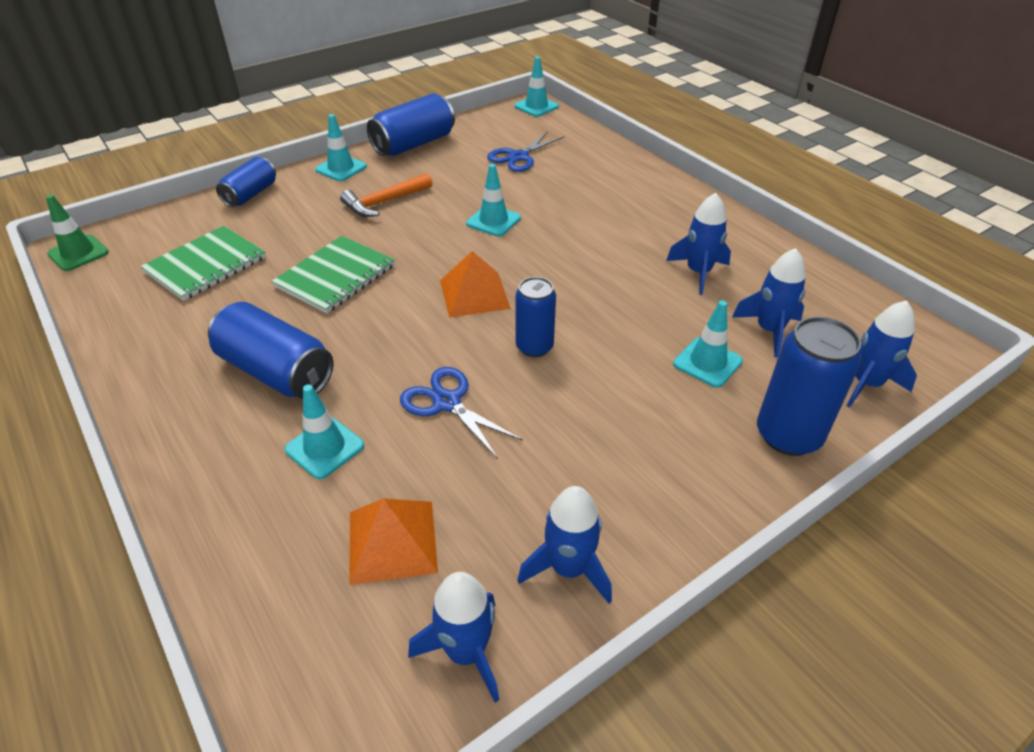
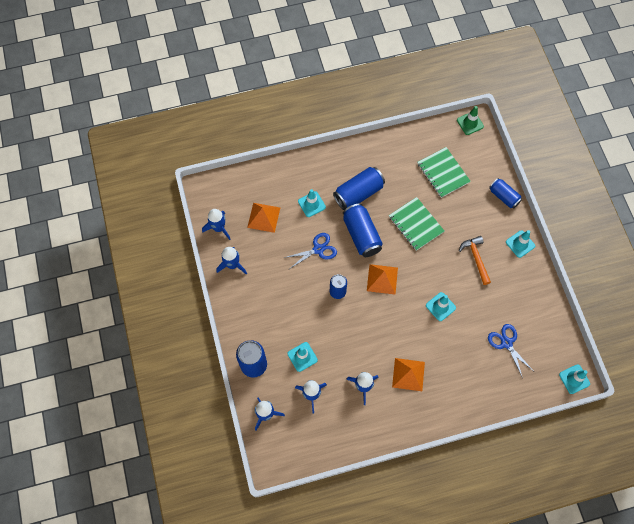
camera: 110 degrees right, 25 degrees up
blue can [367,93,455,156] -> blue can moved to [343,203,383,257]
none -> orange pyramid [392,358,425,391]

